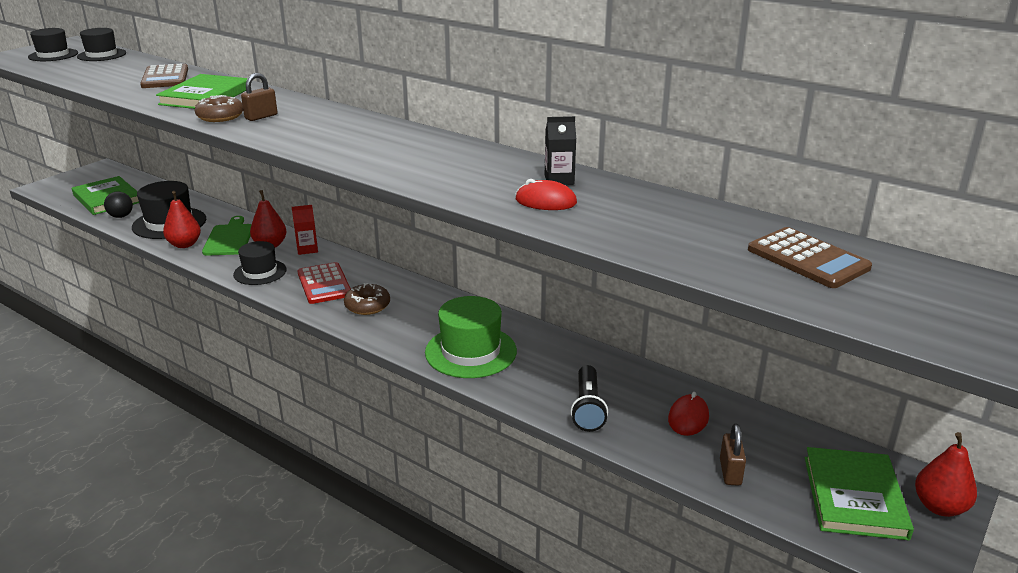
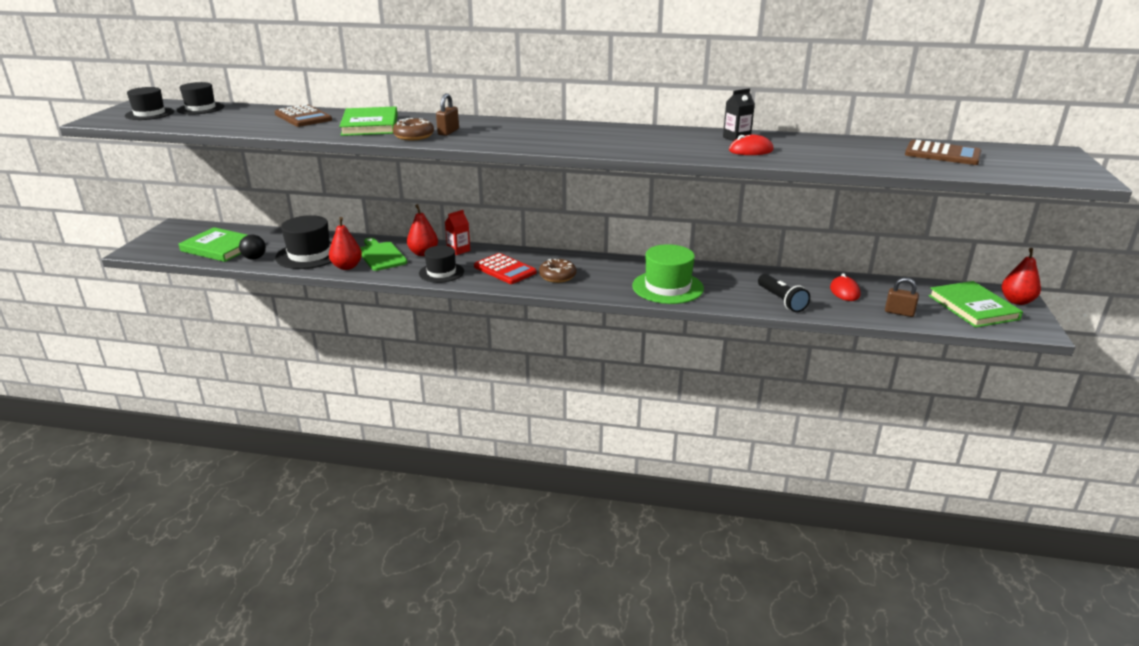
camera: 25 degrees left, 0 degrees up
brown padlock [720,424,746,486] -> brown padlock turned 45 degrees counterclockwise [885,278,919,317]

